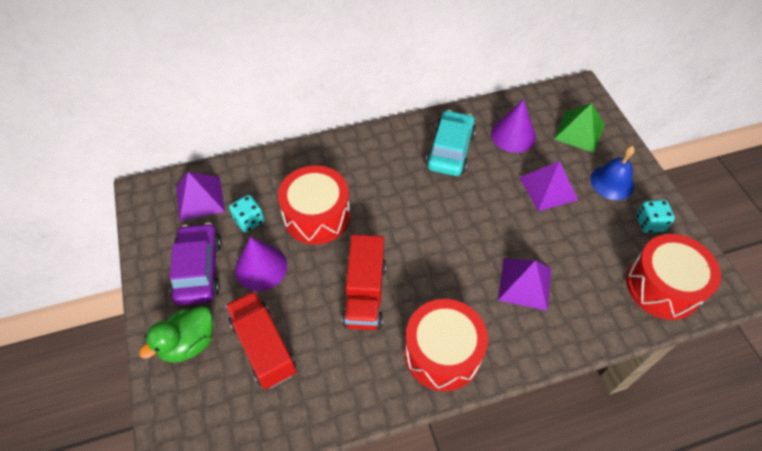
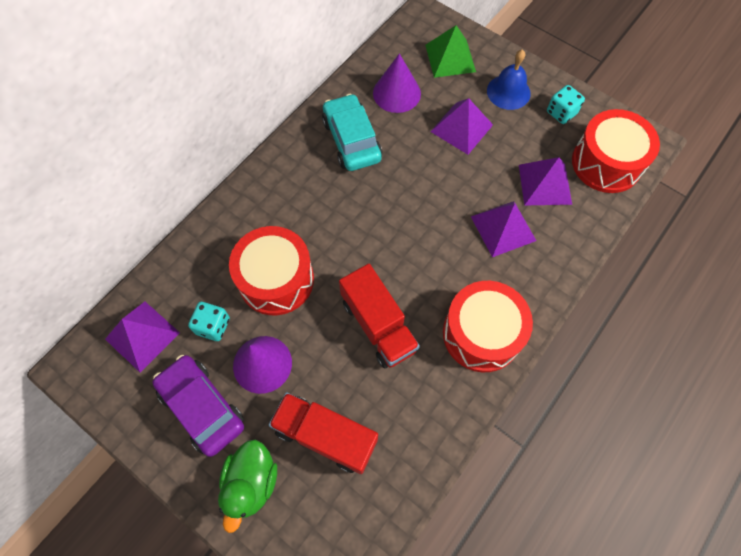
camera: 35 degrees left, 10 degrees up
none -> purple pyramid [519,157,572,205]

